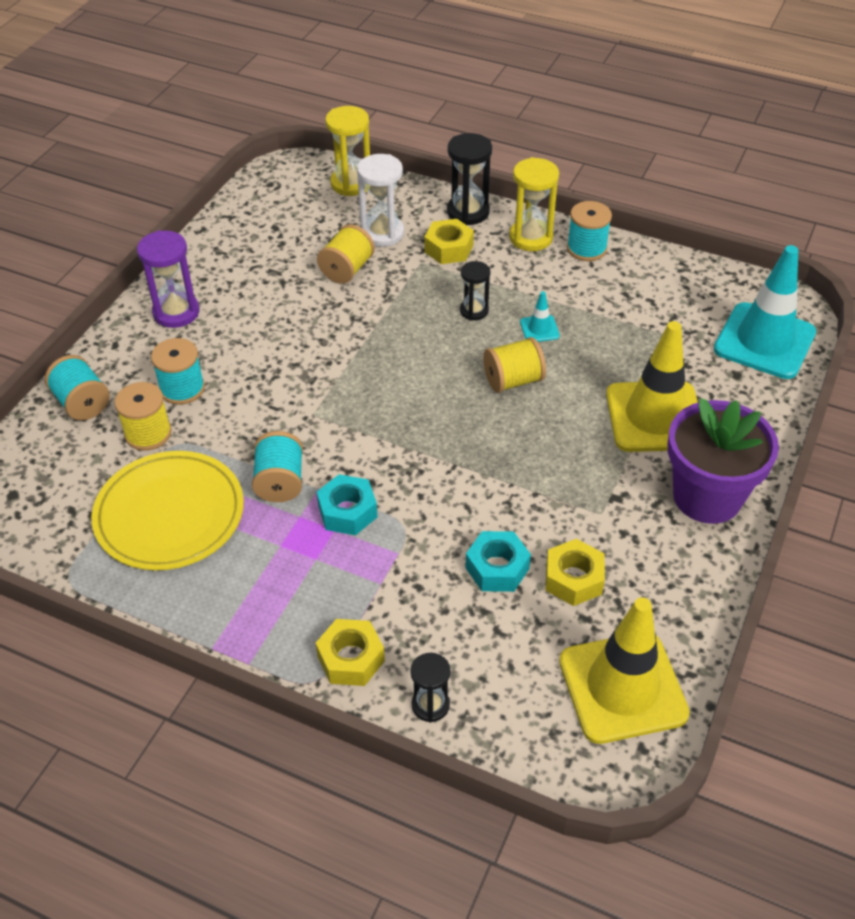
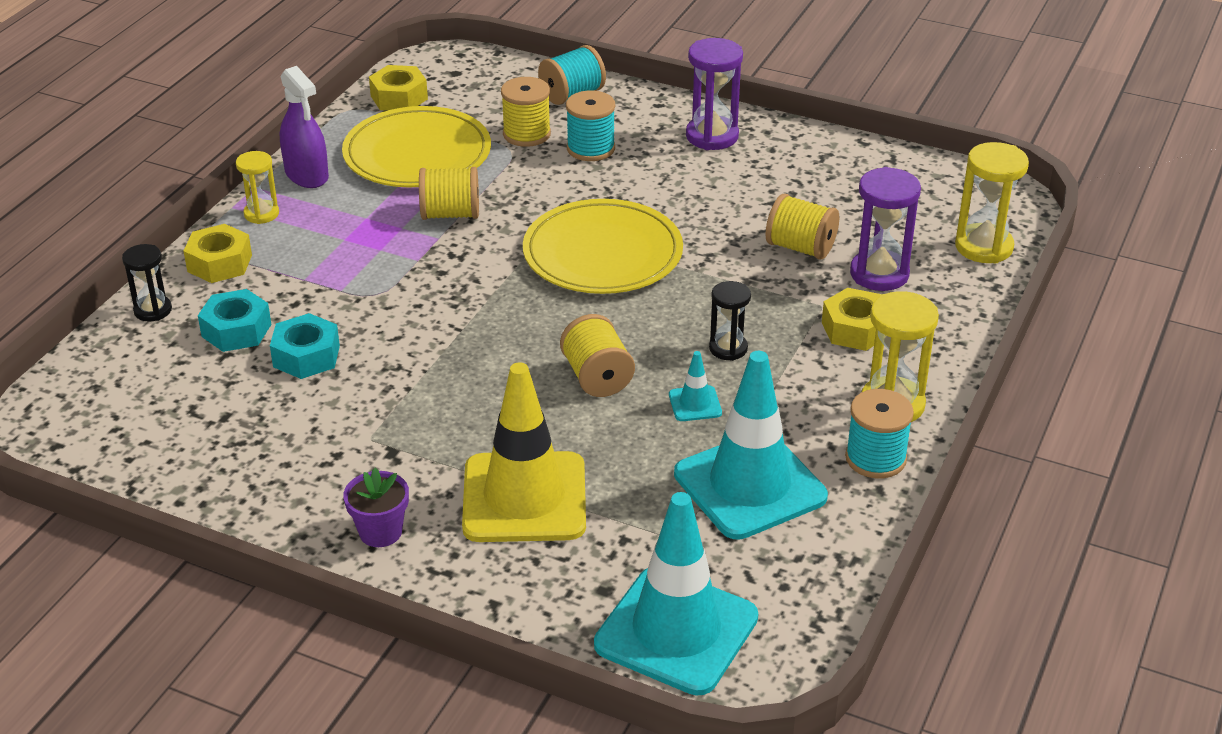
camera: 90 degrees right, 10 degrees down
turquoise spool [252,431,303,502] -> yellow spool [419,167,479,220]
turquoise nut [317,474,377,535] -> turquoise nut moved to [198,289,271,352]
white hourglass [357,154,404,247] -> purple hourglass [850,167,921,291]
black hourglass [447,133,492,225] -> none
yellow nut [546,539,605,606] -> yellow nut moved to [369,65,428,111]
yellow traffic cone [559,597,690,744] -> none
purple flower pot [668,398,779,524] -> purple flower pot [343,468,409,547], size x0.48
none -> yellow hourglass [236,151,279,224]
none -> purple spray bottle [280,66,329,188]
none -> yellow plate [523,199,683,294]
none -> turquoise traffic cone [674,351,828,540]

